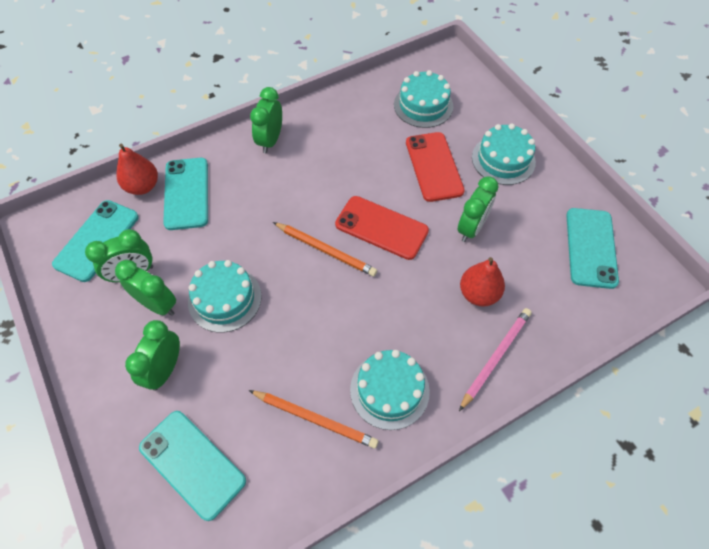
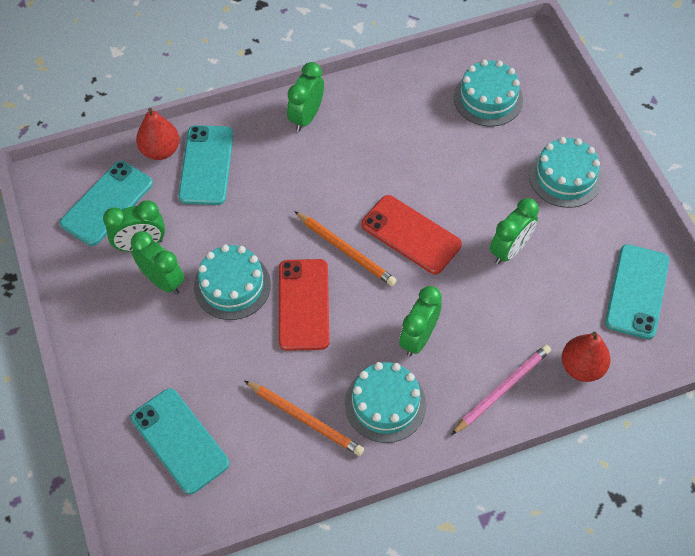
camera: 10 degrees right, 0 degrees up
green clock [125,320,180,390] -> green clock moved to [399,286,442,356]
red phone [406,132,465,202] -> red phone moved to [279,259,330,351]
red pear [460,257,505,307] -> red pear moved to [562,332,610,382]

